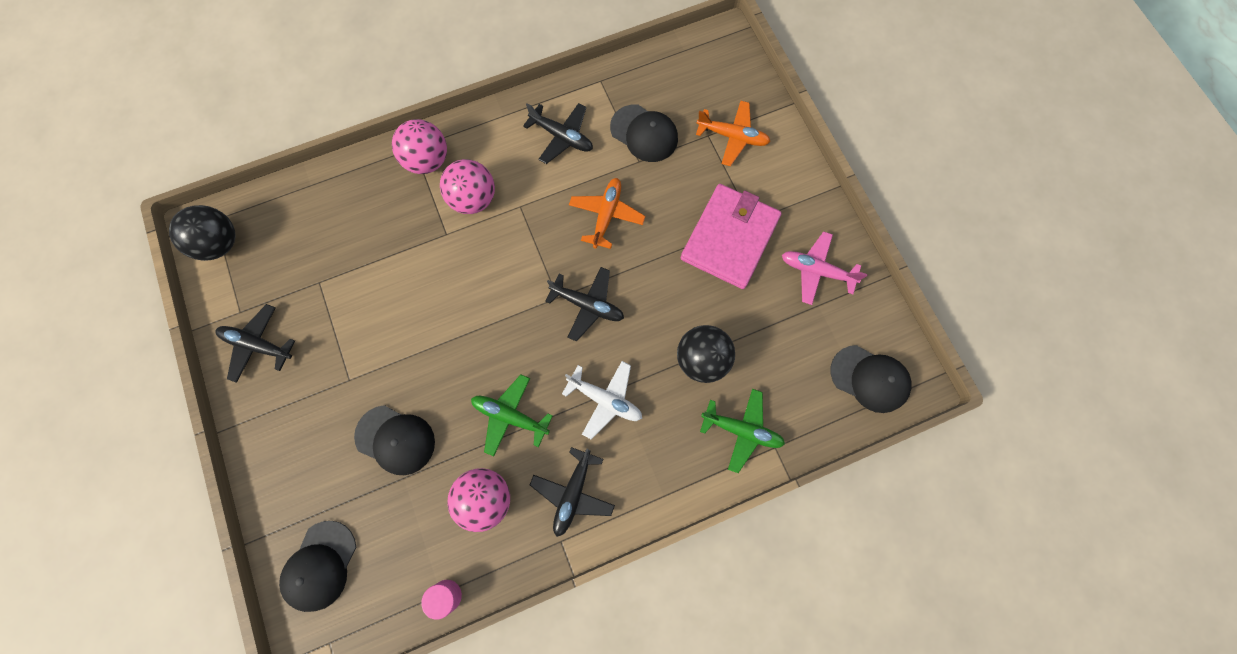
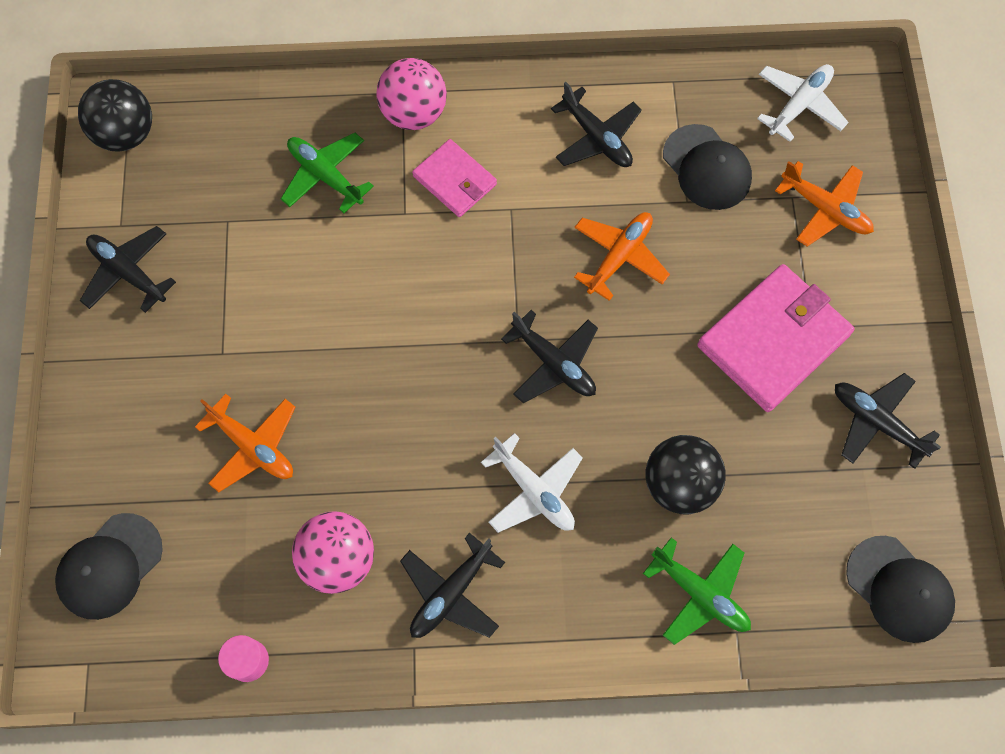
camera: 20 degrees right, 5 degrees down
black cap [354,405,435,475] -> orange plane [195,394,296,492]
pink ball [440,159,495,214] -> pink wallet [412,139,497,217]
green plane [471,375,553,457] -> green plane moved to [281,133,374,213]
pink plane [782,231,868,305] -> black plane [835,373,941,469]
none -> white plane [757,64,849,142]

